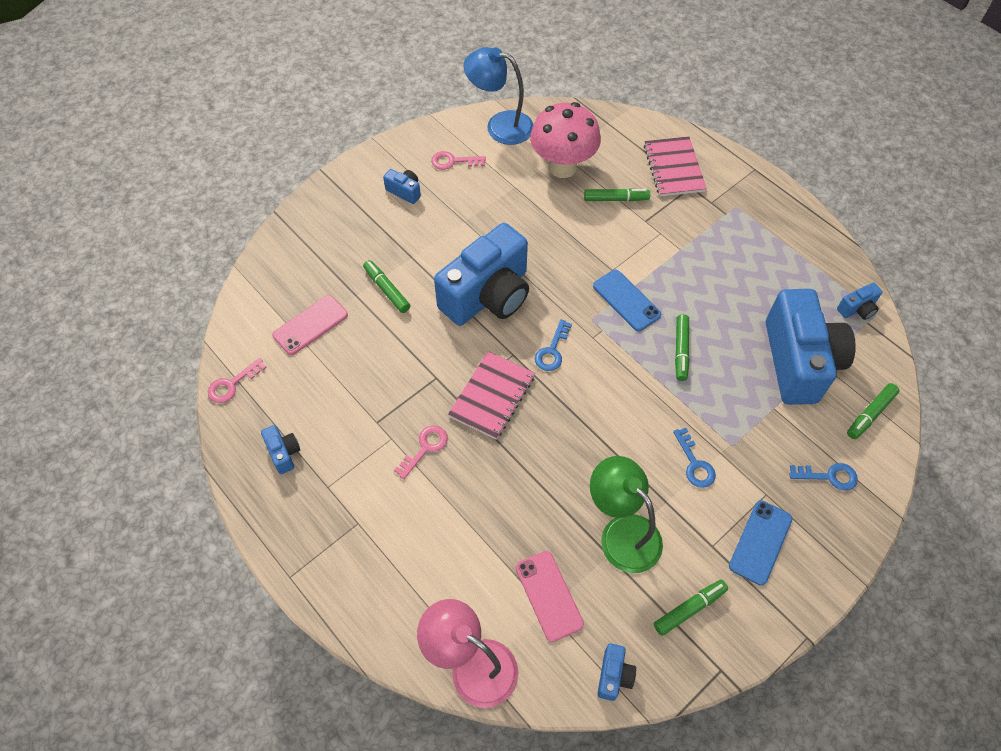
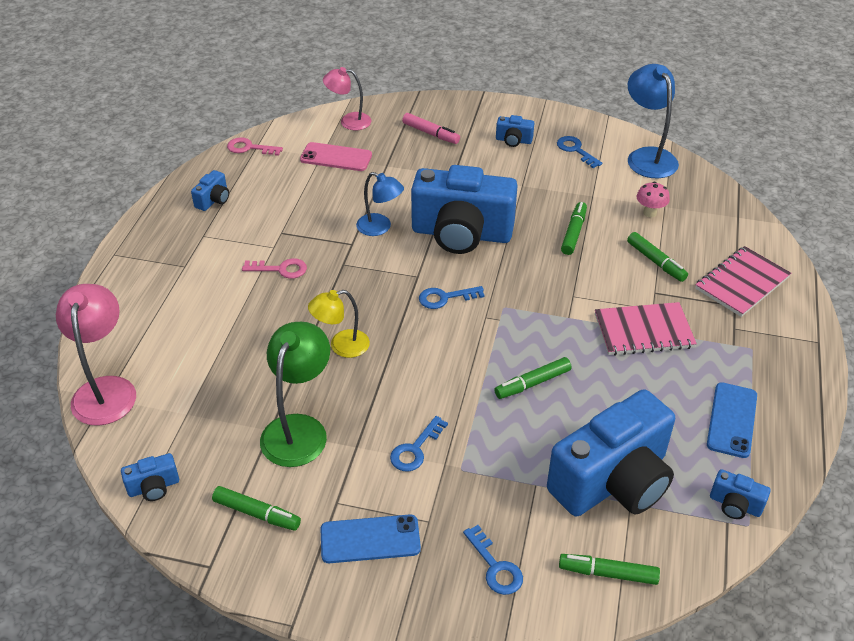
camera: 55 degrees right, 15 degrees down
green marker [363,260,410,313] -> green marker moved to [561,202,587,255]
blue camera [383,169,421,204] -> blue camera turned 105 degrees clockwise [496,115,534,147]
pink key [431,151,486,170] -> blue key [557,136,602,168]
pink notebook [448,351,535,440] -> pink notebook moved to [595,302,697,356]
pink phone [516,551,584,642] -> none
pink mushroom [530,102,601,178] -> pink mushroom [637,182,670,217], size x0.43
blue phone [593,270,661,331] -> blue phone moved to [707,382,757,458]
none -> yellow lamp [308,290,370,358]
none -> pink lamp [323,67,371,130]
none -> blue lamp [356,172,404,236]
none -> pink marker [402,113,460,144]

